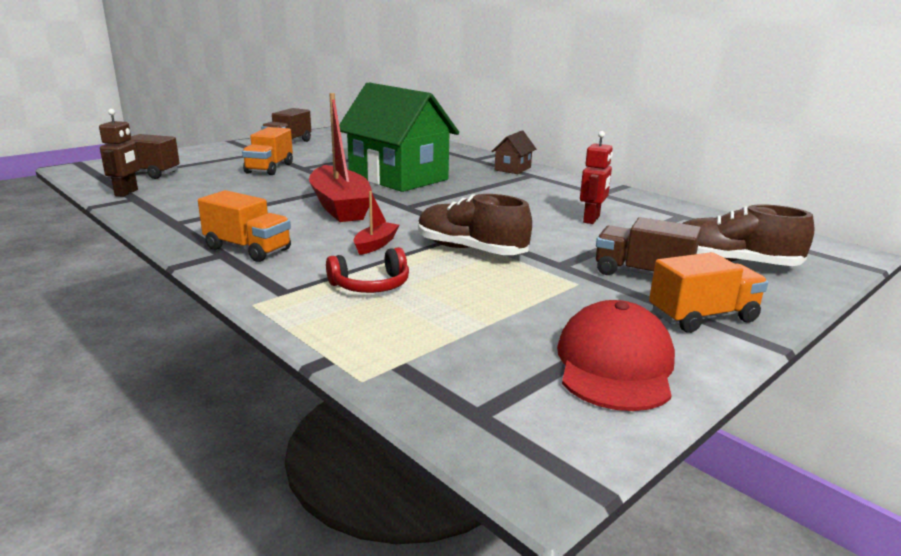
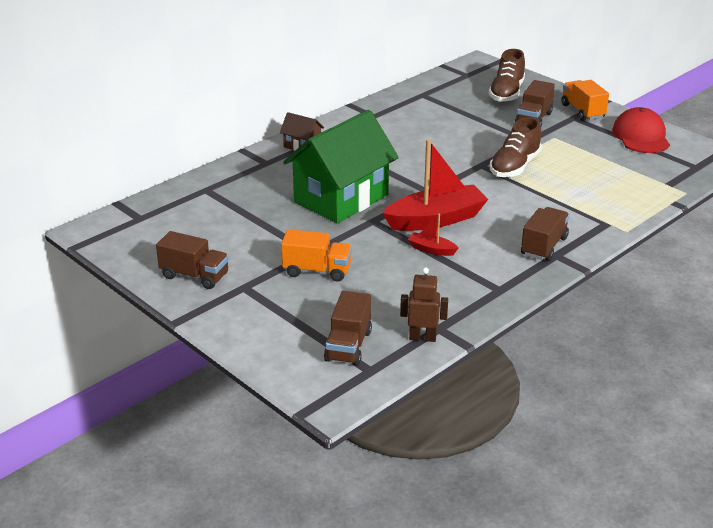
camera: 90 degrees left, 10 degrees up
orange truck [198,190,291,262] -> brown truck [521,207,570,261]
red headphones [326,247,409,293] -> none
red boat [353,191,399,255] -> red boat moved to [408,214,458,256]
red cap [557,300,675,411] -> red cap turned 75 degrees clockwise [612,107,670,153]
red robot [580,131,613,224] -> none

